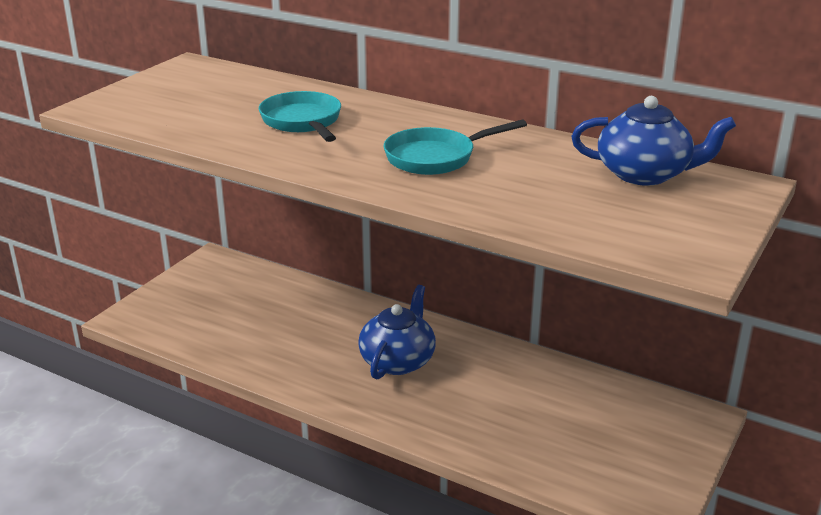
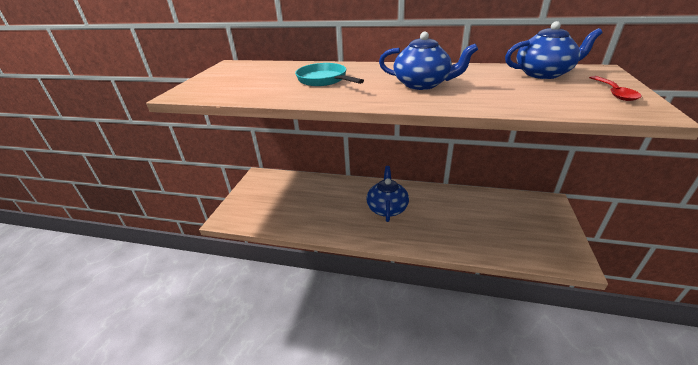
camera: 15 degrees left, 5 degrees up
turquoise pan [383,120,527,175] -> blue teapot [379,32,478,90]
none -> red spoon [589,76,642,101]

